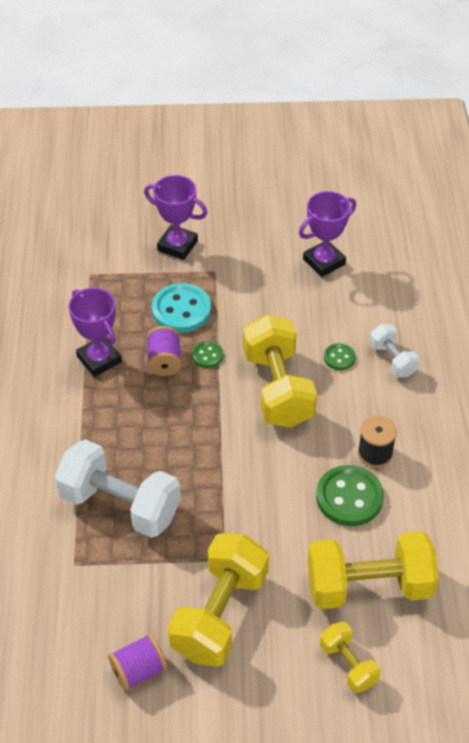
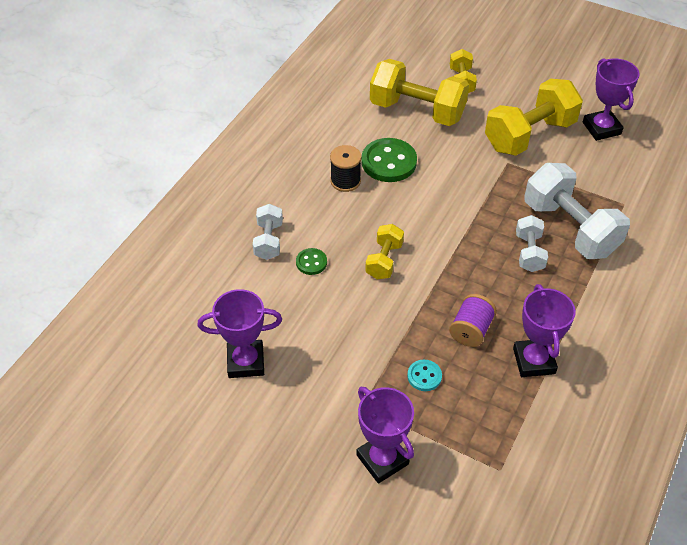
camera: 150 degrees left, 0 degrees up
purple spool [108,634,167,691] -> purple trophy [583,58,640,141]
turquoise button [152,283,211,333] -> turquoise button [407,360,442,391], size x0.52
green button [192,341,224,368] -> none
yellow dumbbell [243,314,317,428] -> yellow dumbbell [365,224,404,279], size x0.52
none -> white dumbbell [516,215,548,272]

